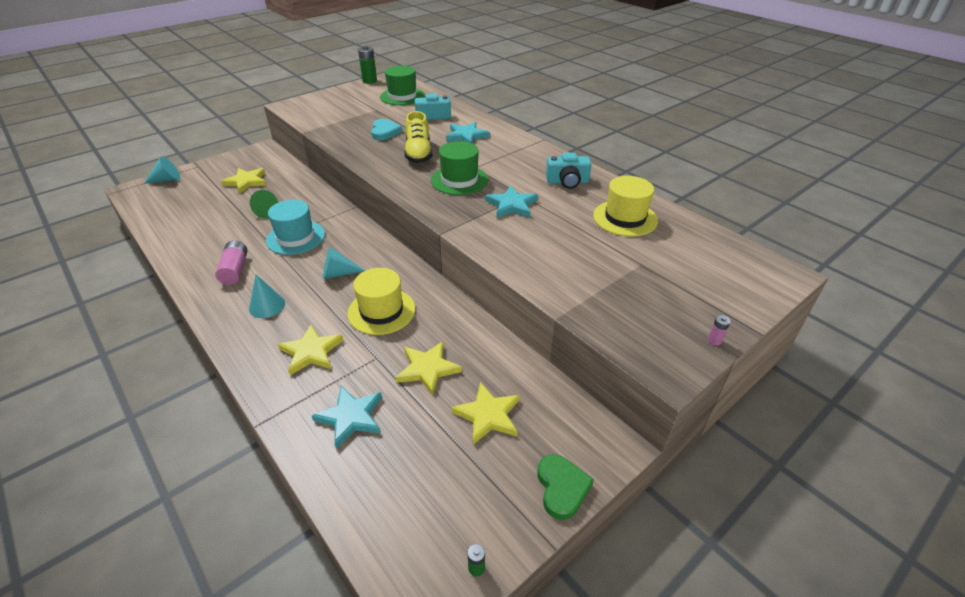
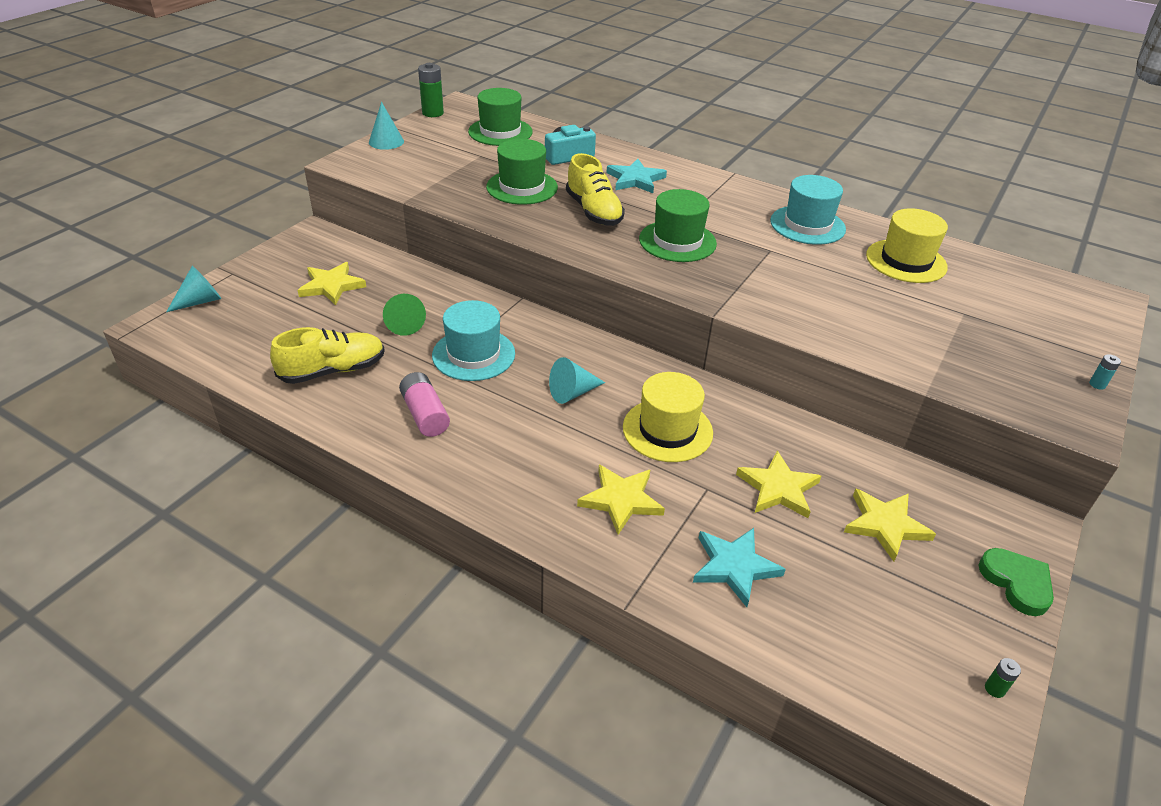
camera: 20 degrees left, 0 degrees up
turquoise cone [249,275,285,318] -> turquoise cone moved to [369,102,404,150]
turquoise heart [371,119,402,140] -> green hat [486,139,558,205]
turquoise star [485,185,538,218] -> none
turquoise camera [546,153,592,189] -> turquoise hat [770,175,846,245]
pink battery [708,315,731,345] -> turquoise battery [1089,354,1121,390]
none -> yellow shoe [270,327,385,384]

